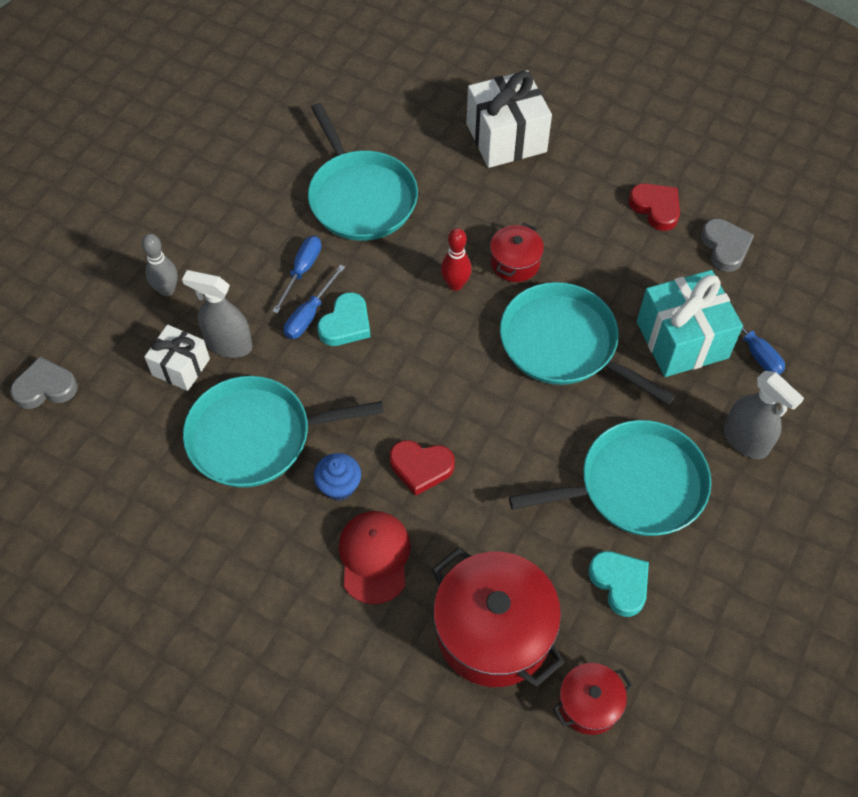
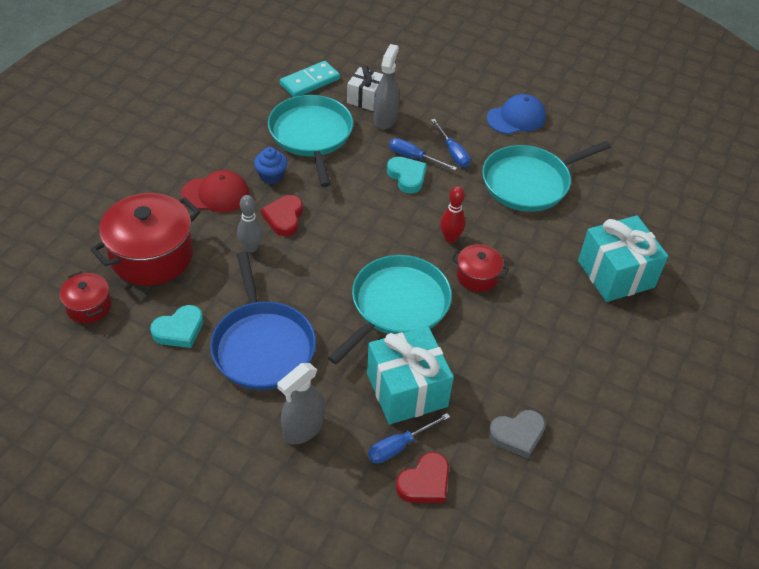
camera: 85 degrees right, 10 degrees down
grey heart [10,357,78,409] -> none
grey bowling pin [142,234,178,296] -> grey bowling pin moved to [237,195,263,252]
blue screwdriver [272,236,321,314] -> blue screwdriver turned 45 degrees clockwise [431,119,471,167]
turquoise heart [318,292,371,346] -> turquoise heart turned 150 degrees counterclockwise [387,157,427,194]
white gift [467,70,552,168] -> turquoise gift [578,215,668,302]
turquoise pan [509,420,711,536] -> blue pan [210,252,316,390]
red heart [628,183,680,231] -> red heart moved to [396,452,449,503]
none -> turquoise domino [280,61,340,97]
none -> blue cap [487,94,546,134]

